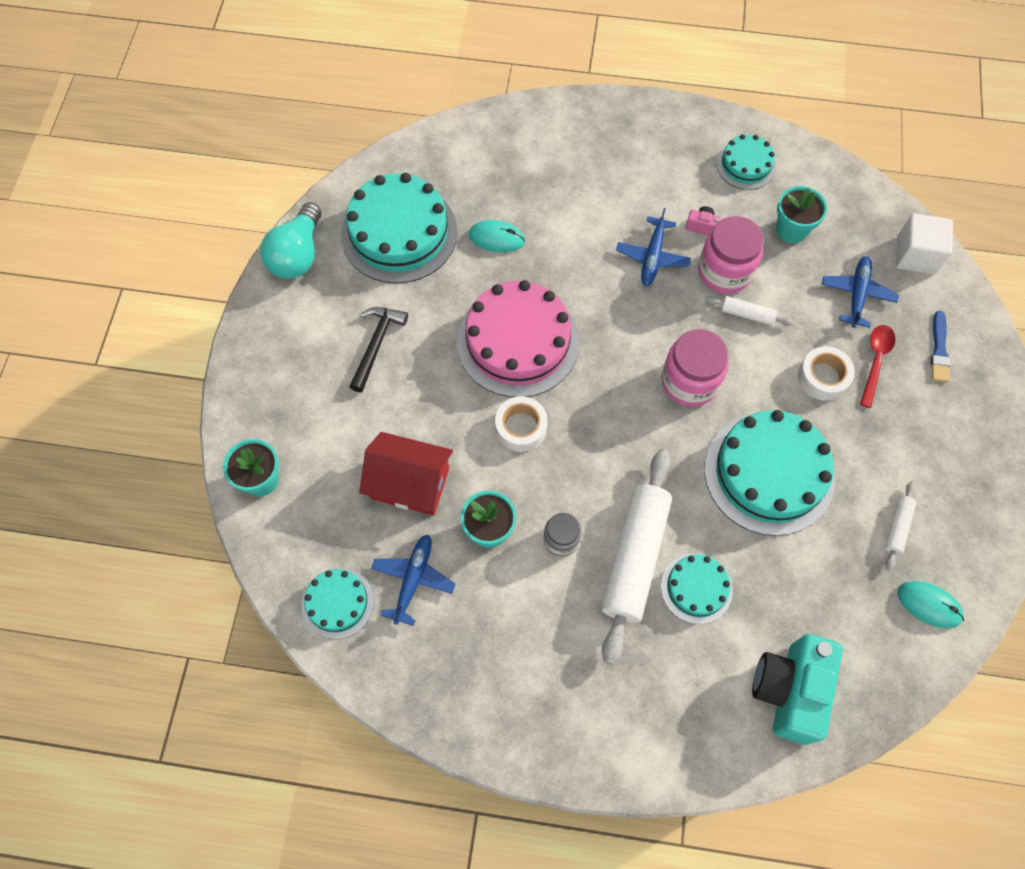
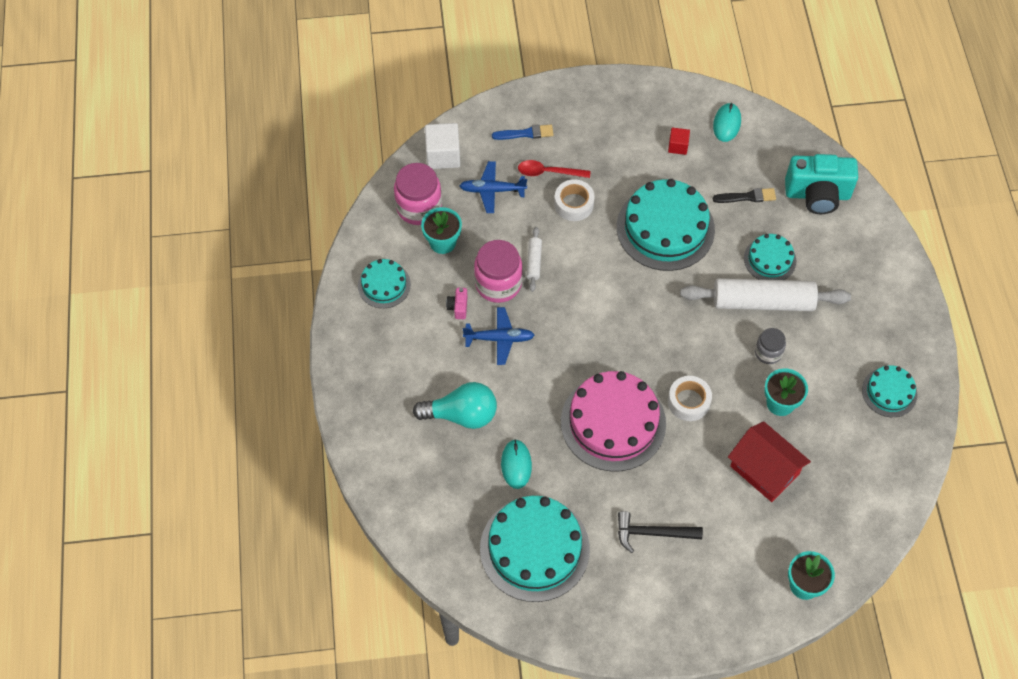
camera: 105 degrees left, 5 degrees down
turquoise light bulb [260,202,321,279] -> turquoise light bulb moved to [413,382,497,429]
turquoise cake [302,568,374,639] -> turquoise cake moved to [862,365,917,417]
red house [359,432,453,515] -> red house turned 45 degrees counterclockwise [728,421,811,502]
blue plane [371,535,455,626] -> none
pink jar [661,329,729,407] -> pink jar moved to [394,163,442,225]
white rolling pin [885,481,916,570] -> red cube [668,128,690,155]
none -> black brush [713,188,776,203]

